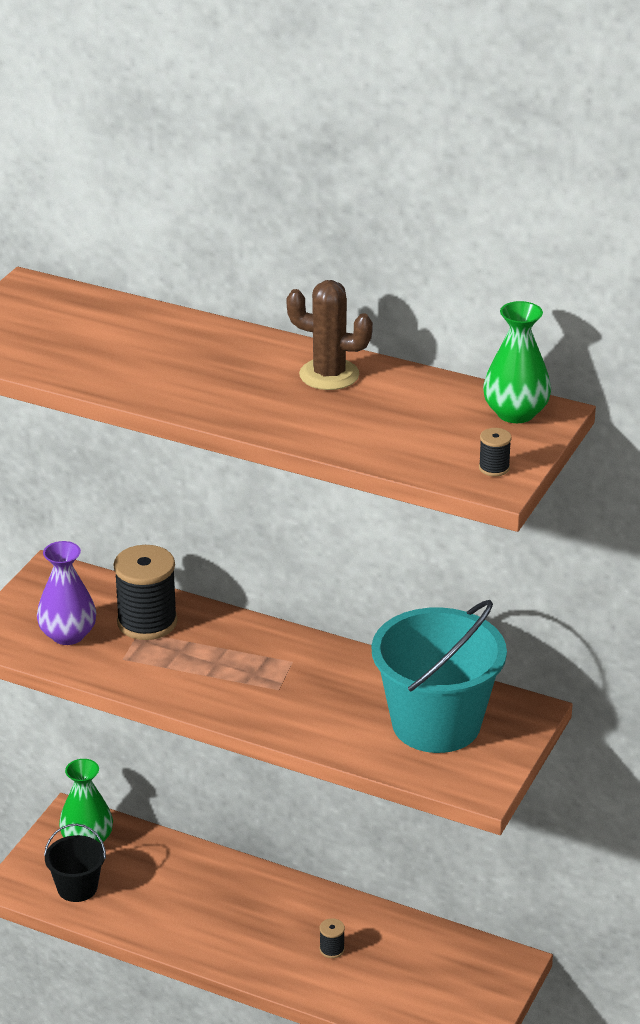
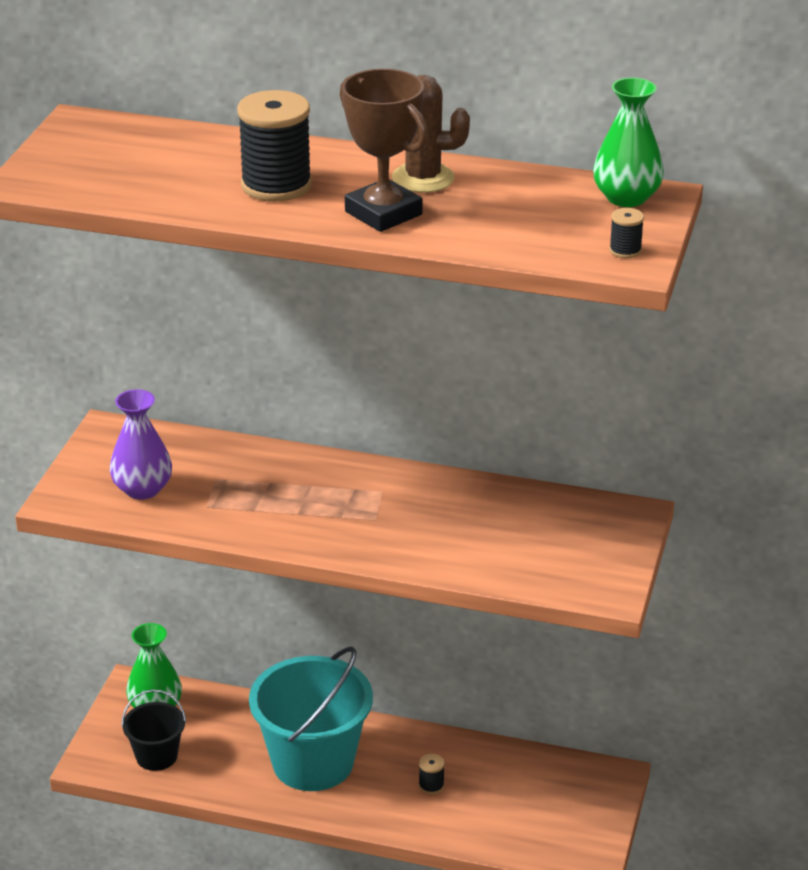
camera: 10 degrees left, 0 degrees up
black spool [114,545,177,640] -> black spool moved to [237,90,312,202]
turquoise bucket [372,600,507,753] -> turquoise bucket moved to [249,647,373,791]
none -> brown trophy [340,69,428,232]

